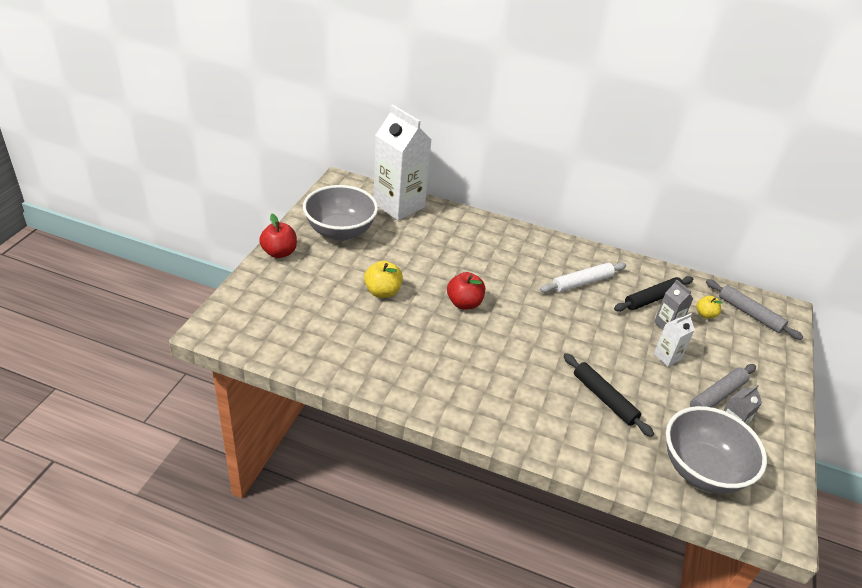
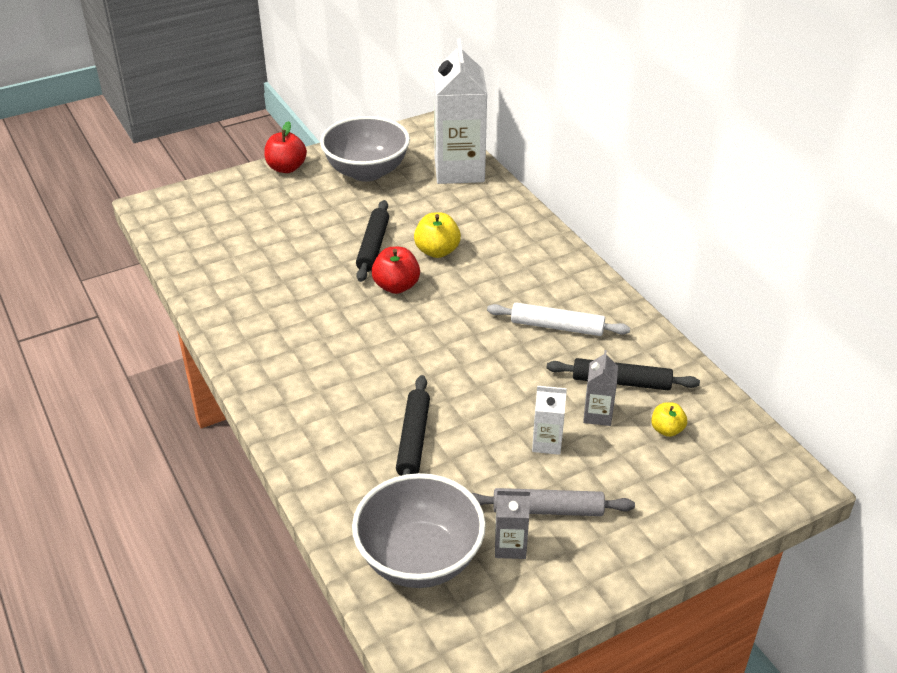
camera: 45 degrees right, 0 degrees up
yellow apple [364,261,403,298] -> yellow apple moved to [414,212,461,258]
grey rolling pin [706,279,803,340] -> none
none -> black rolling pin [356,200,389,282]

